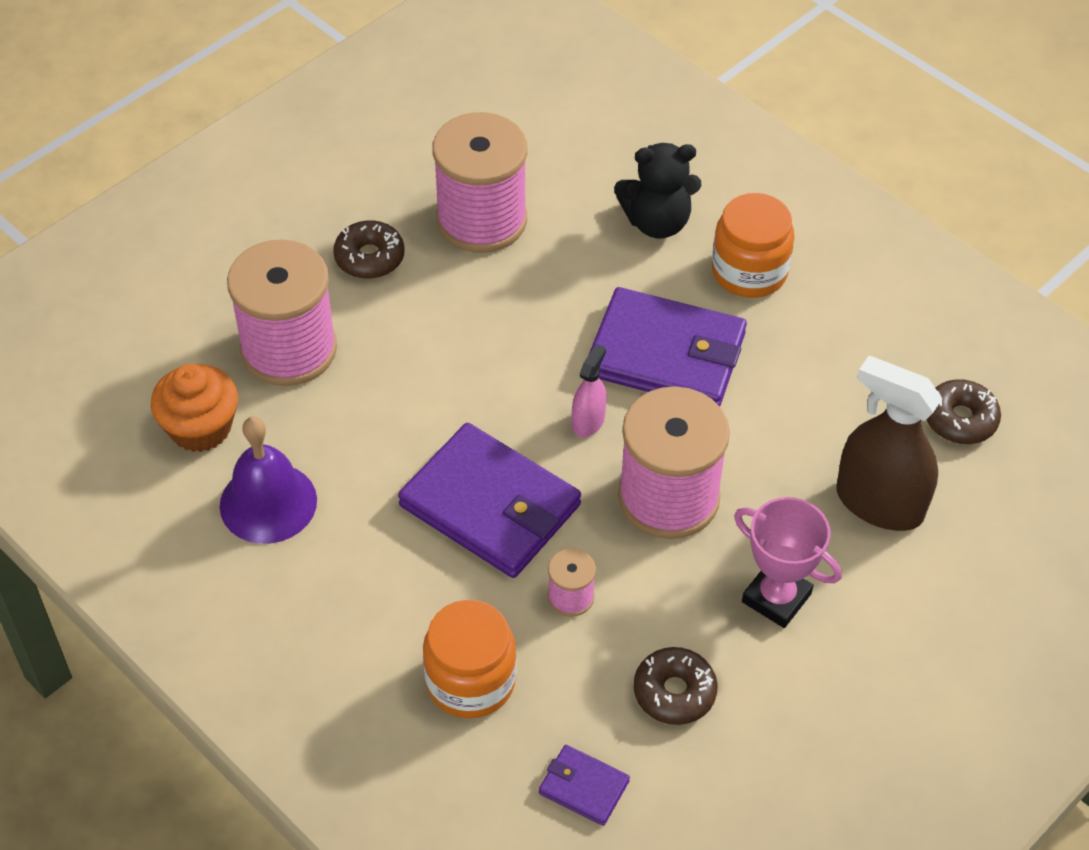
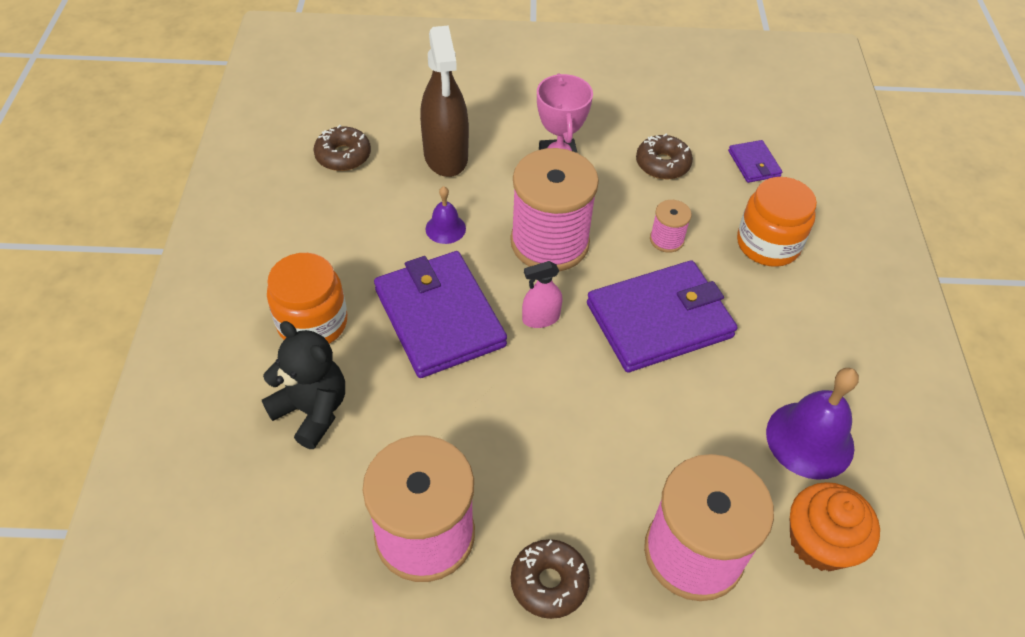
camera: 135 degrees left, 0 degrees up
purple wallet [398,423,581,578] -> purple wallet turned 75 degrees clockwise [587,260,737,373]
none -> purple bell [426,186,466,244]

